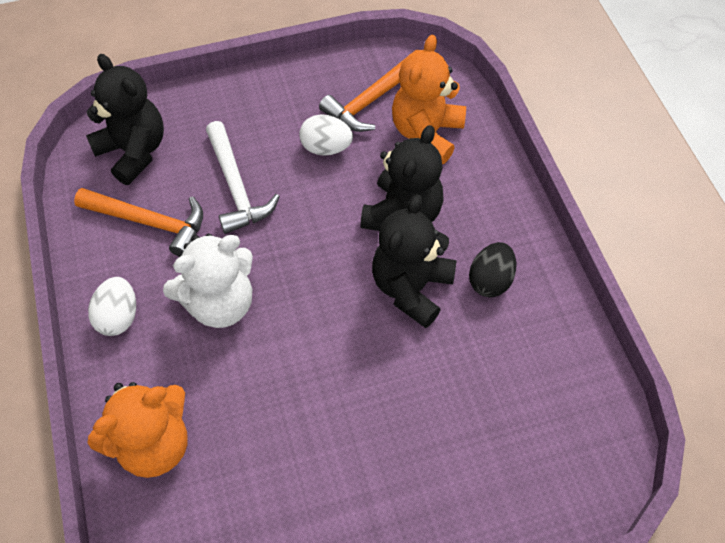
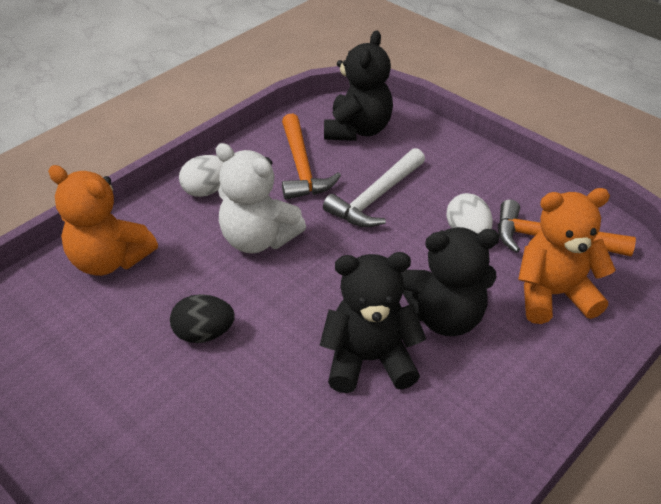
camera: 60 degrees right, 15 degrees down
black egg [469,242,516,297] -> black egg moved to [170,294,235,343]

